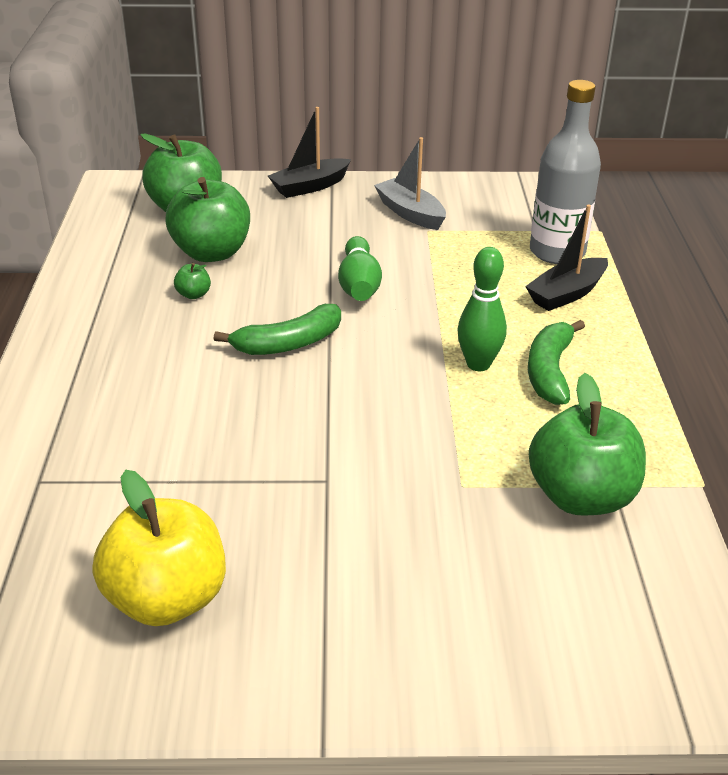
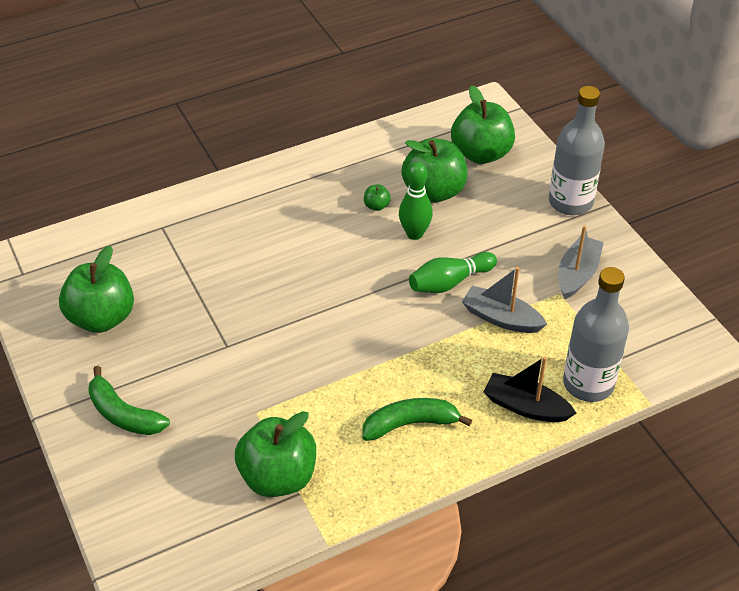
camera: 65 degrees right, 10 degrees up
yellow apple [92,470,226,626] -> green apple [59,246,134,333]
green banana [213,304,341,355] -> green banana moved to [88,366,170,435]
black boat [268,107,351,198] -> grey bottle [549,86,605,215]
green bowling pin [457,247,507,371] -> green bowling pin moved to [399,162,433,240]
none -> grey boat [462,267,547,333]

